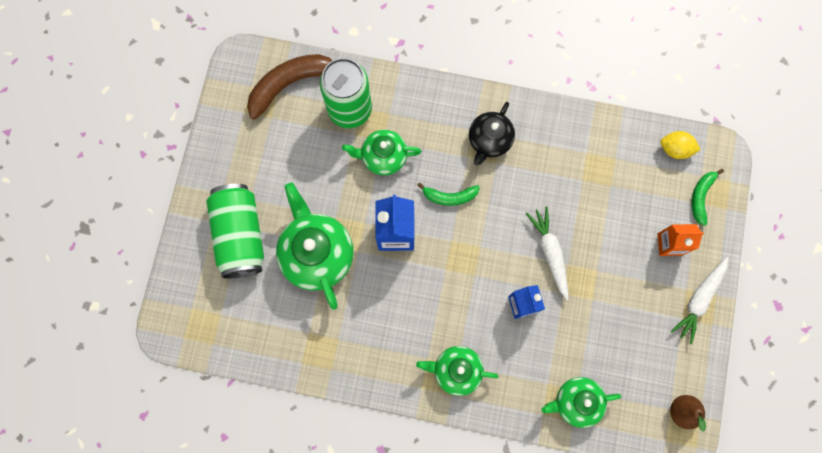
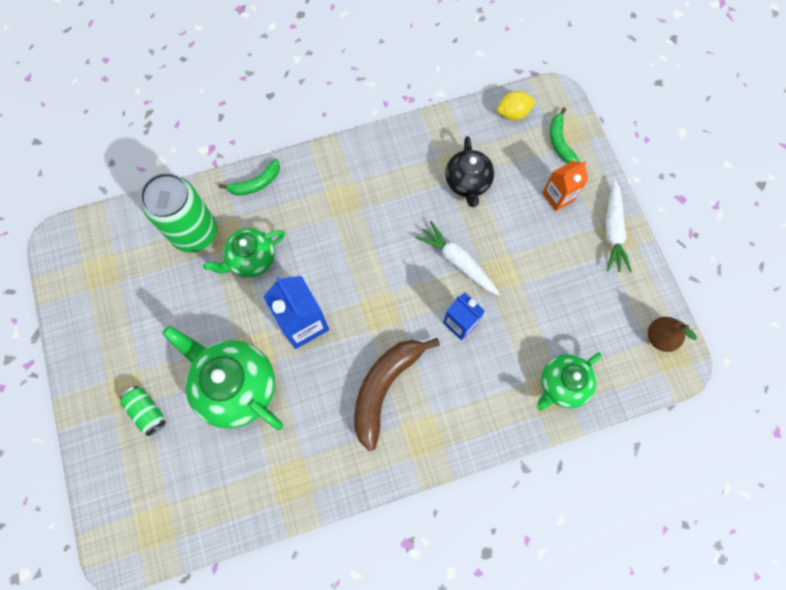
camera: 30 degrees left, 5 degrees down
green can [206,184,264,279] -> green can [120,386,166,436], size x0.48
brown banana [247,54,333,120] -> brown banana moved to [354,338,440,451]
green teapot [416,346,498,396] -> none
green banana [417,182,480,206] -> green banana moved to [219,159,280,195]
black teapot [469,102,515,165] -> black teapot moved to [445,136,494,207]

